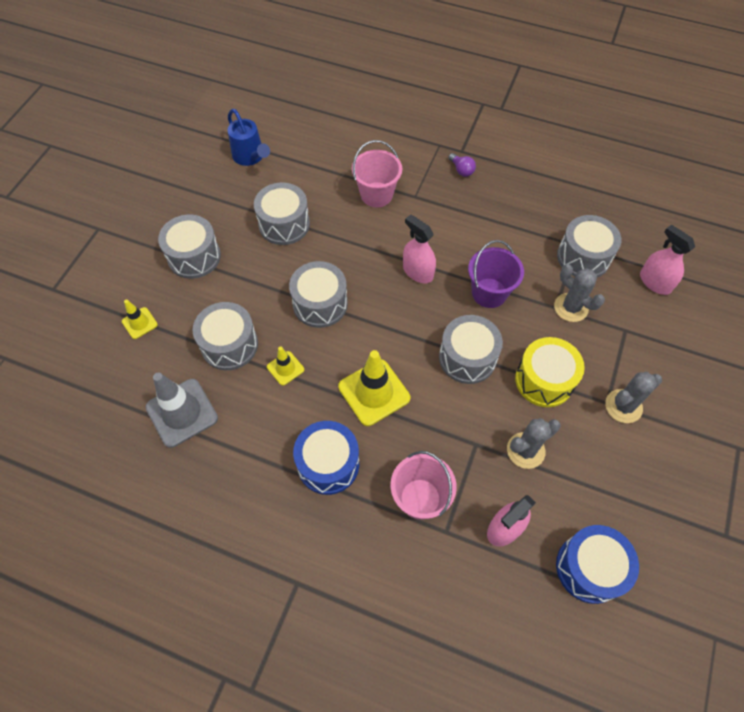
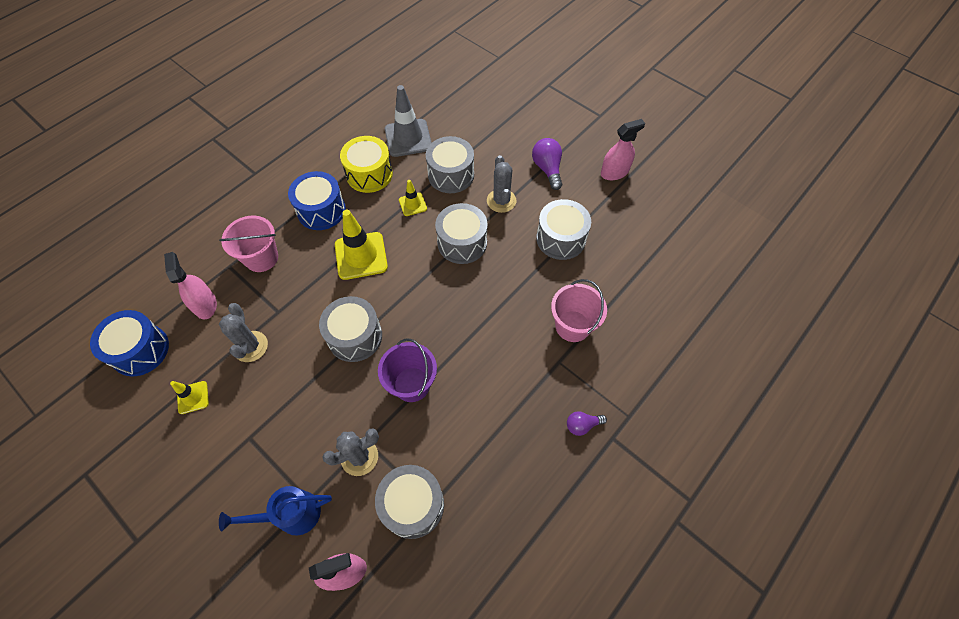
camera: 110 degrees right, 0 degrees up
yellow traffic cone [122,300,158,339] -> yellow traffic cone moved to [170,381,209,414]
grey drum [158,215,221,279] -> purple light bulb [532,138,562,190]
blue watering can [228,109,270,166] -> blue watering can moved to [219,486,332,536]
pink spray bottle [403,215,436,283] -> pink spray bottle moved to [601,119,645,180]
yellow drum [515,337,585,407] -> yellow drum moved to [340,136,393,193]
grey cactus [605,372,662,423] -> grey cactus moved to [487,155,517,213]

